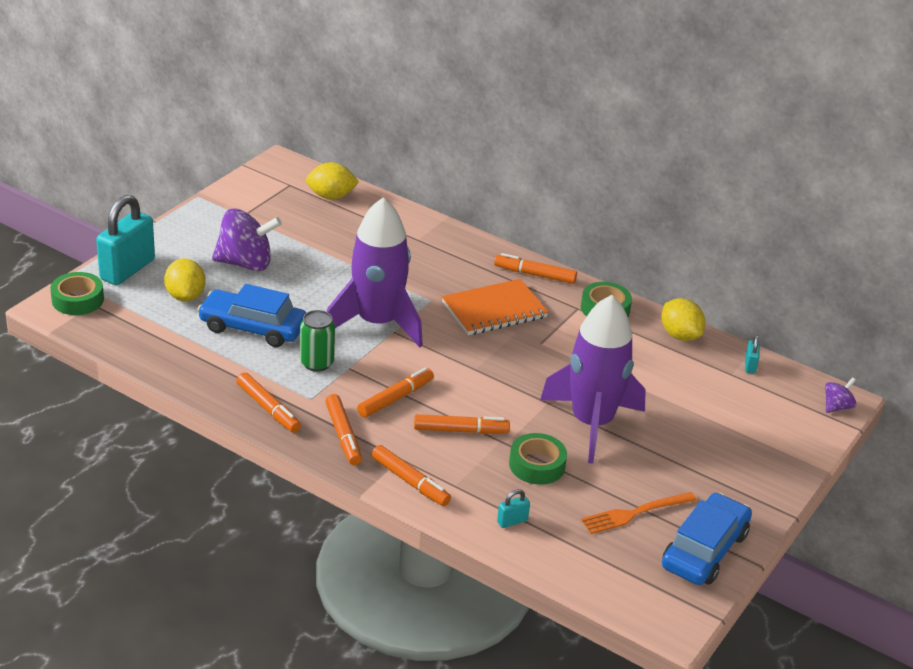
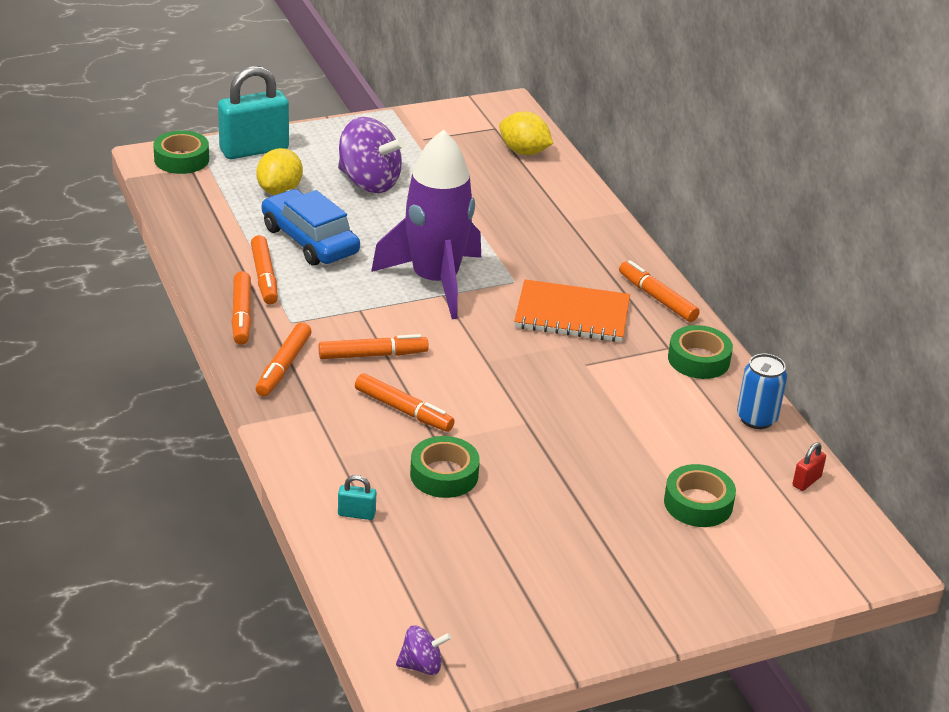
camera: 35 degrees right, 0 degrees up
green can [300,310,335,372] -> none
orange marker [371,445,451,506] -> orange marker moved to [251,235,278,304]
purple rocket [540,295,646,464] -> none
orange fork [581,492,697,534] -> none
yellow lemon [661,298,705,341] -> blue can [737,354,787,429]
blue car [662,493,752,585] -> none
turquoise padlock [745,335,760,374] -> red padlock [793,442,826,491]
purple spinning top [825,378,856,413] -> purple spinning top moved to [396,625,451,675]
none -> green tape [664,464,736,527]

